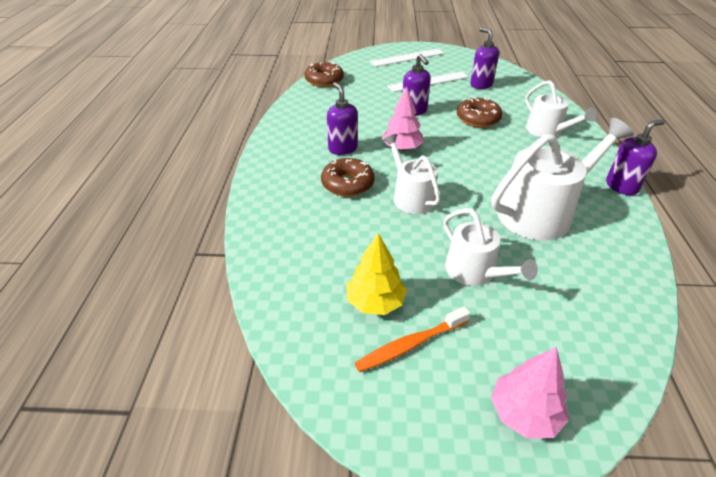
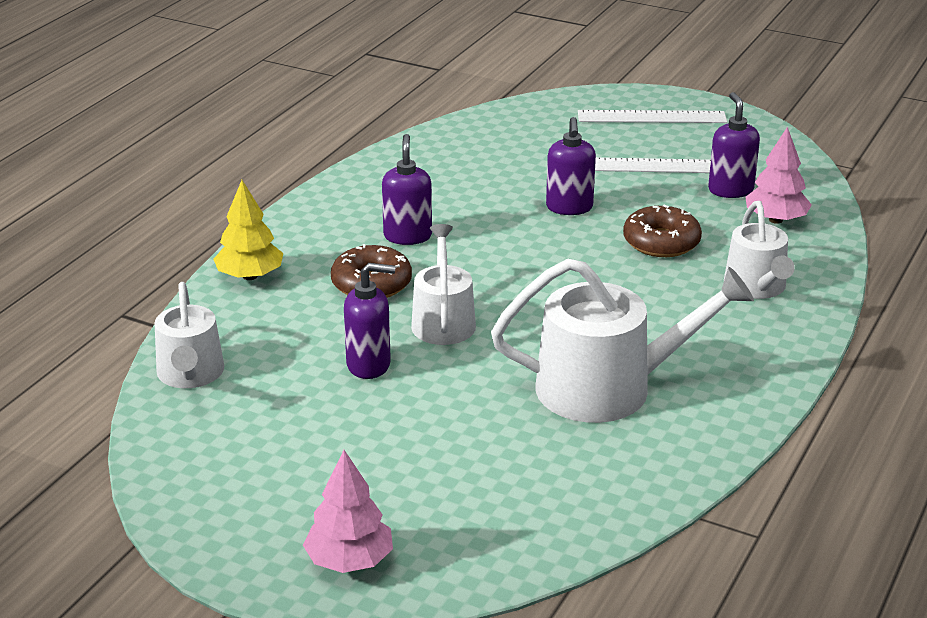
camera: 25 degrees right, 10 degrees down
brown donut [304,62,344,87] -> none
yellow tree [346,233,407,315] -> yellow tree moved to [214,180,283,280]
orange toothbrush [355,306,470,372] -> none
pink tree [382,87,424,151] -> pink tree moved to [745,127,812,224]
white watering can [443,208,538,286] -> white watering can moved to [155,282,224,388]
purple soap dispenser [606,119,665,195] -> purple soap dispenser moved to [344,263,396,379]

